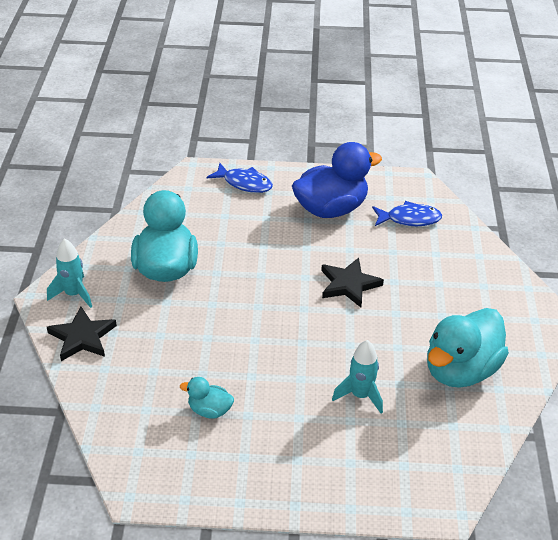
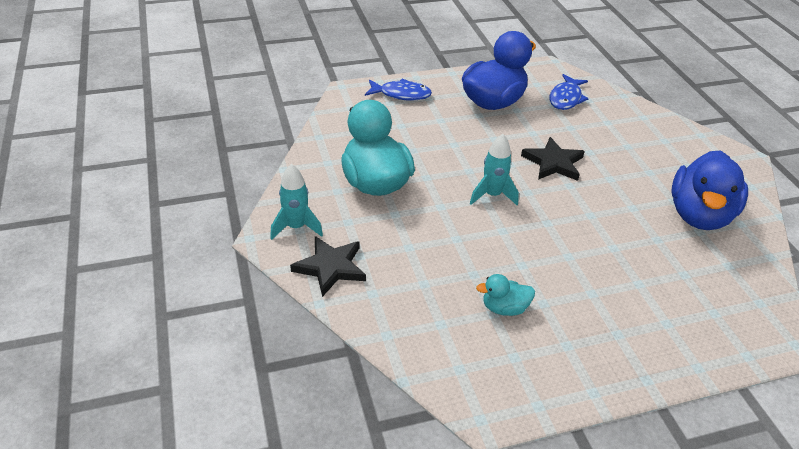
camera: 20 degrees left, 0 degrees up
turquoise rocket [332,340,383,414] -> turquoise rocket moved to [470,134,519,205]
blue fish [372,201,442,226] -> blue fish turned 135 degrees clockwise [549,74,589,110]
turquoise duck [427,308,509,388] -> blue duck [671,150,748,230]

